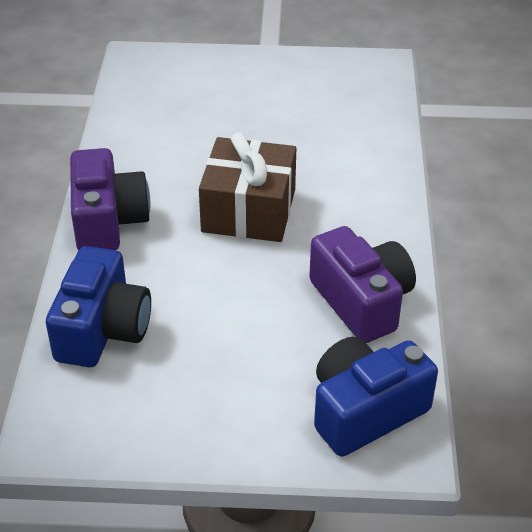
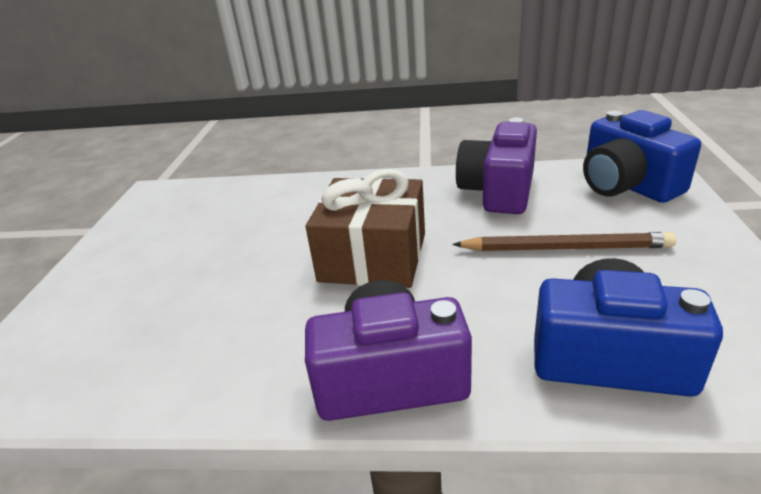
camera: 85 degrees left, 10 degrees down
purple camera [309,226,416,343] -> purple camera turned 45 degrees counterclockwise [456,118,537,214]
none -> brown pencil [452,232,676,251]

